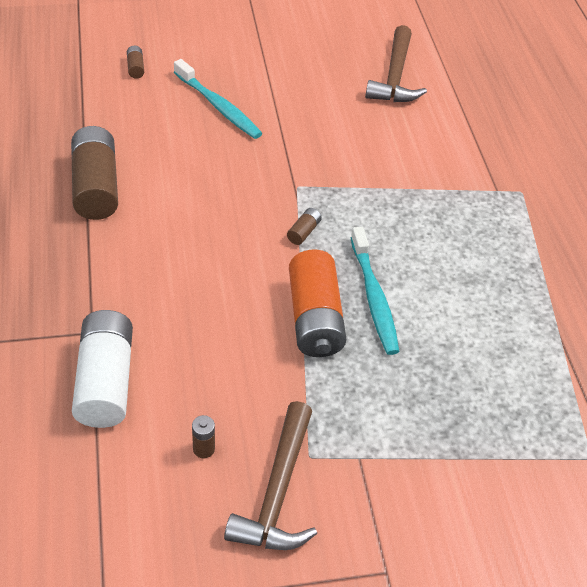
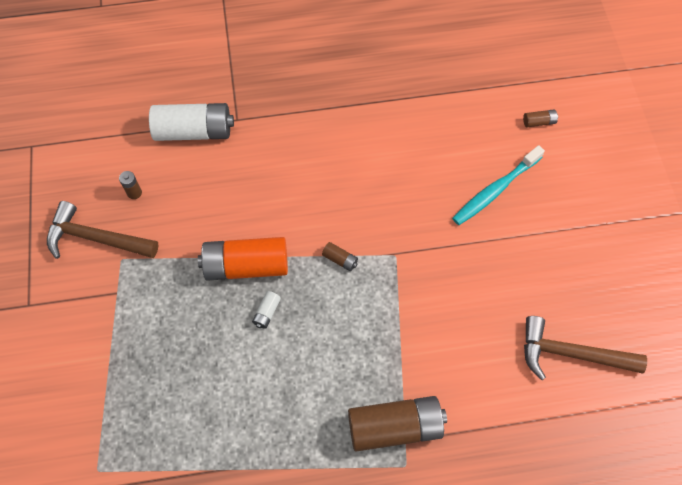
camera: 95 degrees right, 15 degrees up
brown battery [71,126,118,220] -> brown battery moved to [348,396,447,452]
turquoise toothbrush [351,227,400,355] -> white battery [252,291,281,329]

